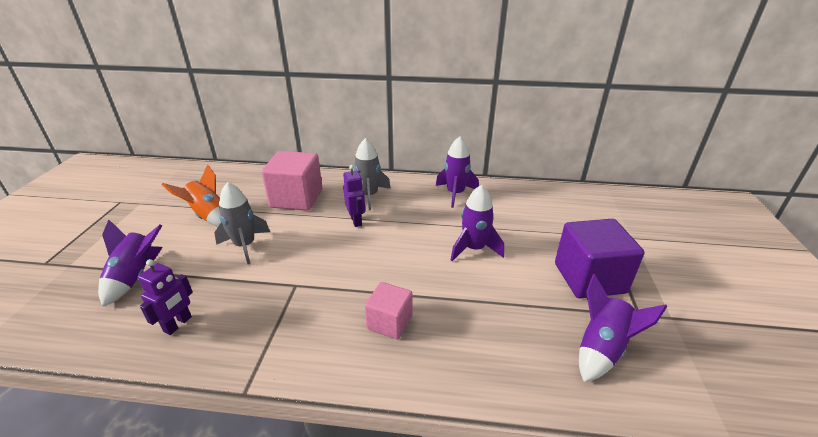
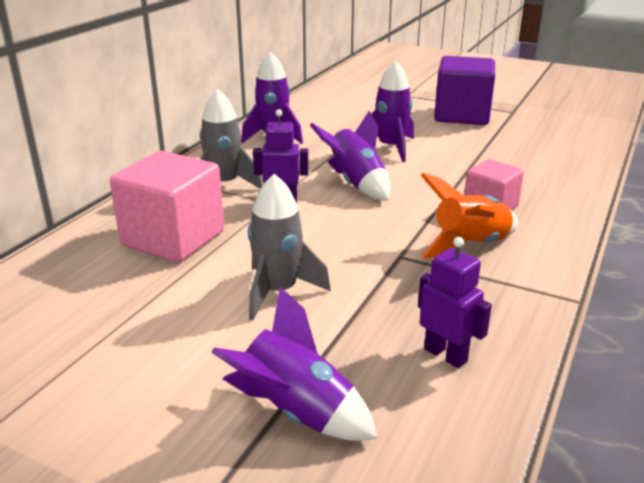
camera: 70 degrees left, 5 degrees down
orange rocket [161,164,221,227] -> orange rocket moved to [421,173,518,258]
purple rocket [579,274,667,382] -> purple rocket moved to [310,111,390,201]

